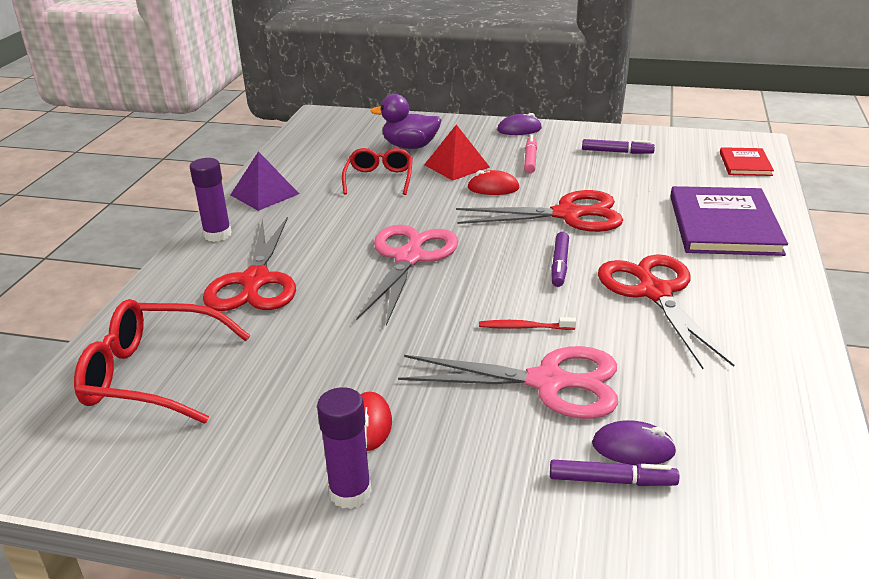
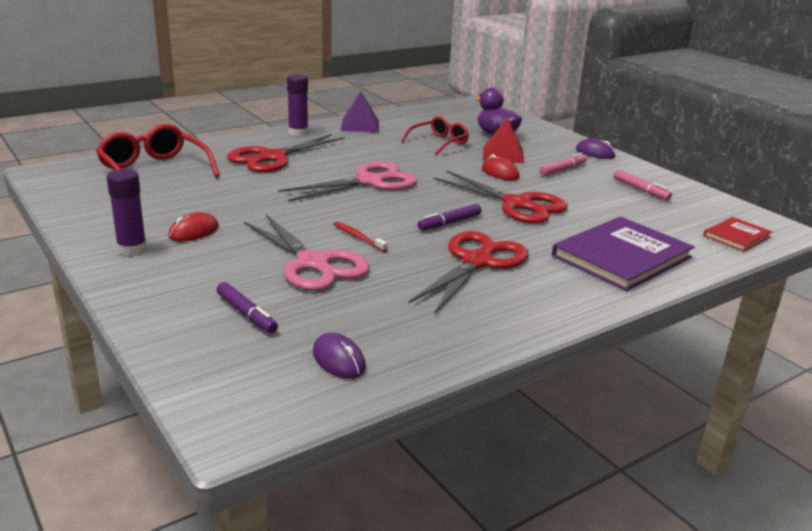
camera: 40 degrees right, 5 degrees down
purple marker [582,139,655,154] -> pink marker [614,170,672,200]
purple mouse [592,420,677,465] -> purple mouse moved to [313,333,366,379]

